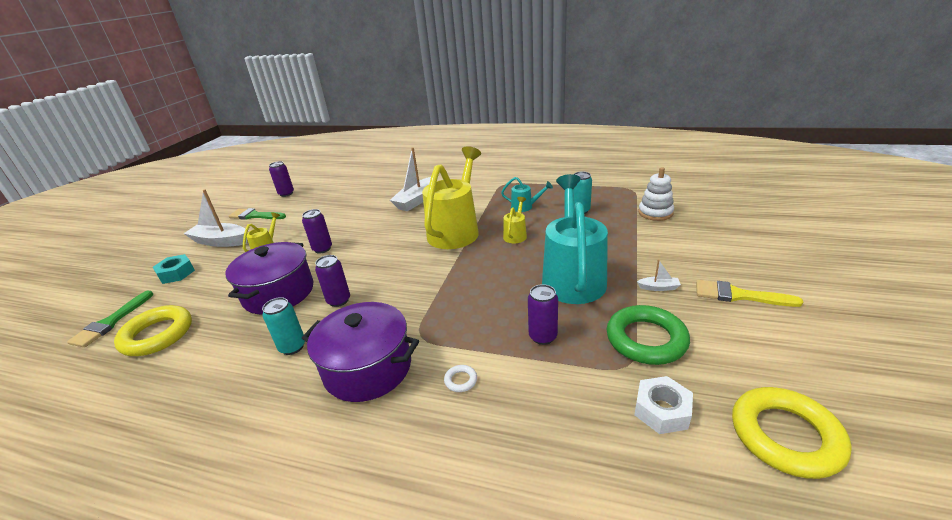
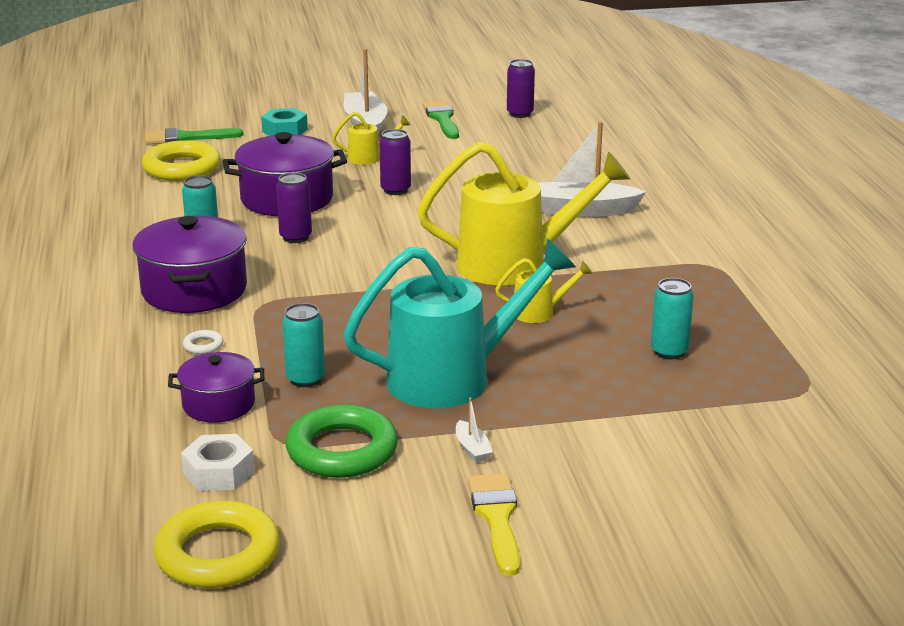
camera: 60 degrees right, 5 degrees down
turquoise watering can [501,177,553,212] -> none
purple can [528,284,558,345] -> turquoise can [282,303,325,387]
white stacking toy [638,167,674,221] -> none
none -> purple pot [168,352,264,423]

